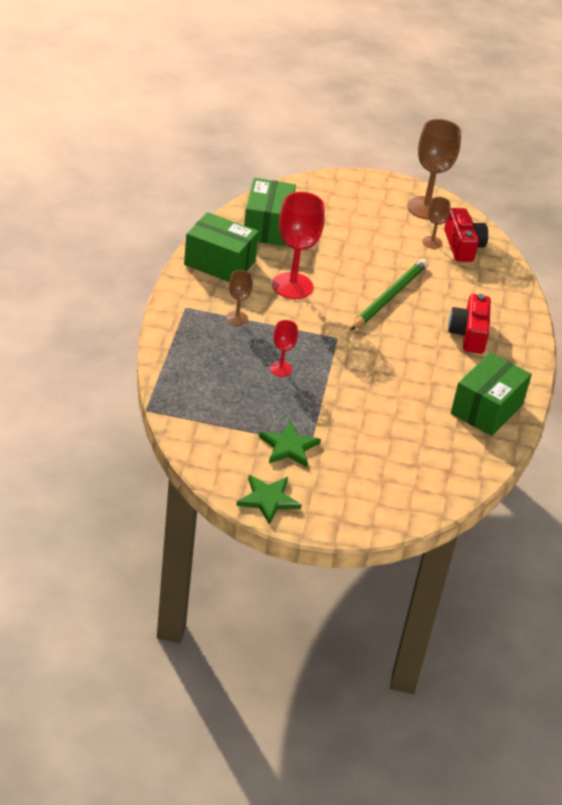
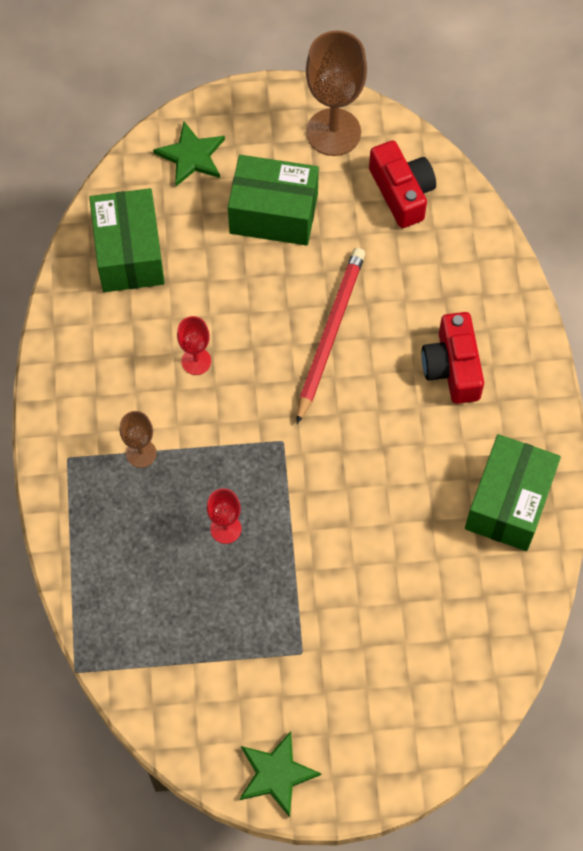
camera: 10 degrees left, 25 degrees up
green box [184,212,259,282] -> green box moved to [228,155,319,246]
green star [259,421,321,467] -> green star moved to [153,122,225,186]
red goblet [272,192,325,299] -> red goblet [177,316,211,375], size x0.51
green pencil [351,259,428,330] -> red pencil [297,248,365,424]
brown goblet [422,197,451,249] -> none

